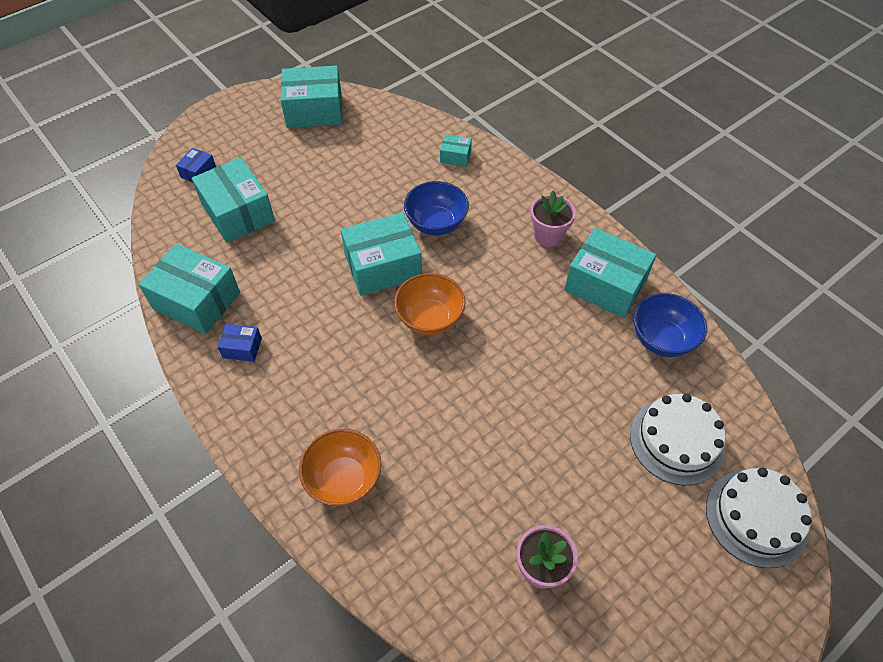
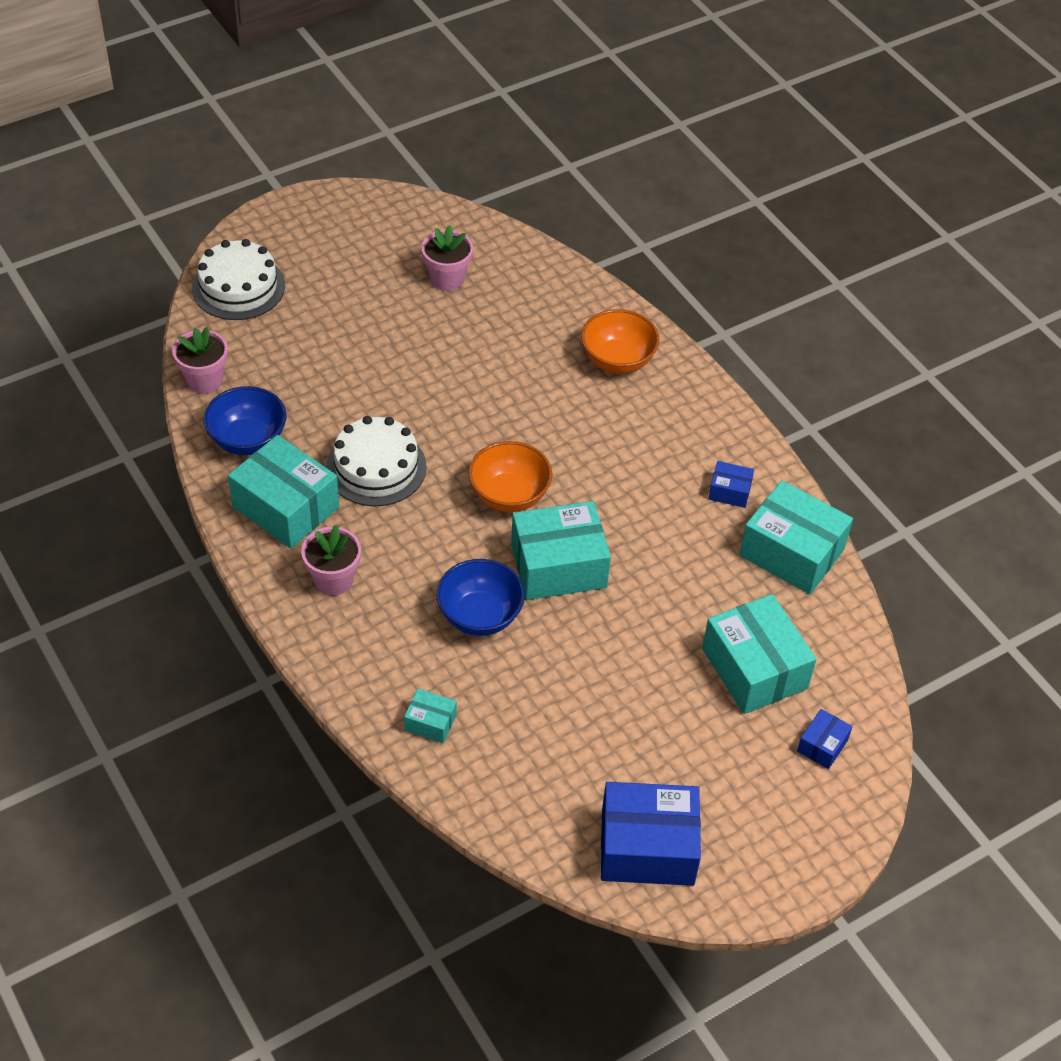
camera: 175 degrees left, 5 degrees down
turquoise box [280,66,342,128] -> blue box [601,782,701,886]
white cake [630,394,726,485] -> white cake moved to [326,416,427,506]
none -> pink flower pot [172,327,228,393]

